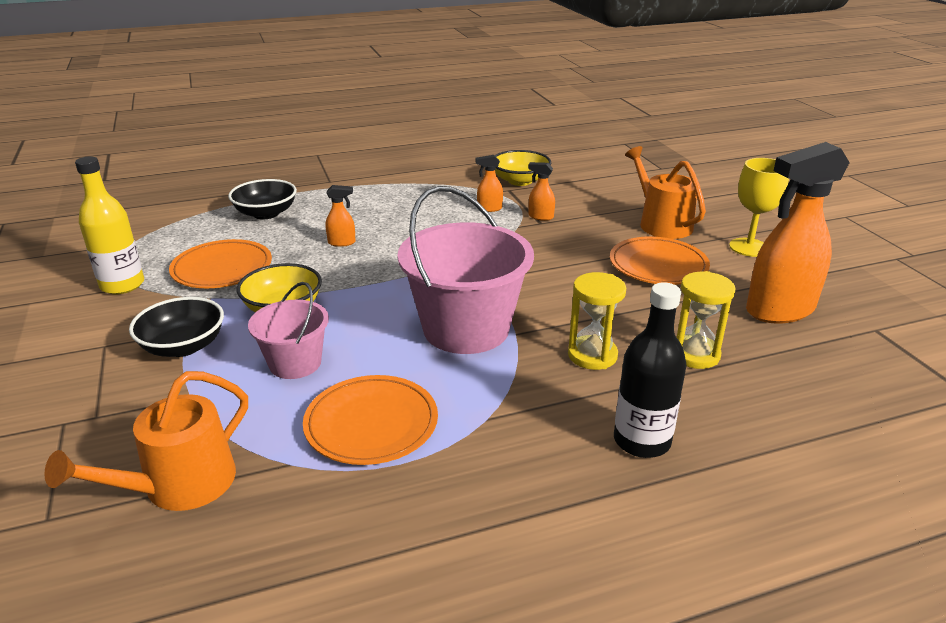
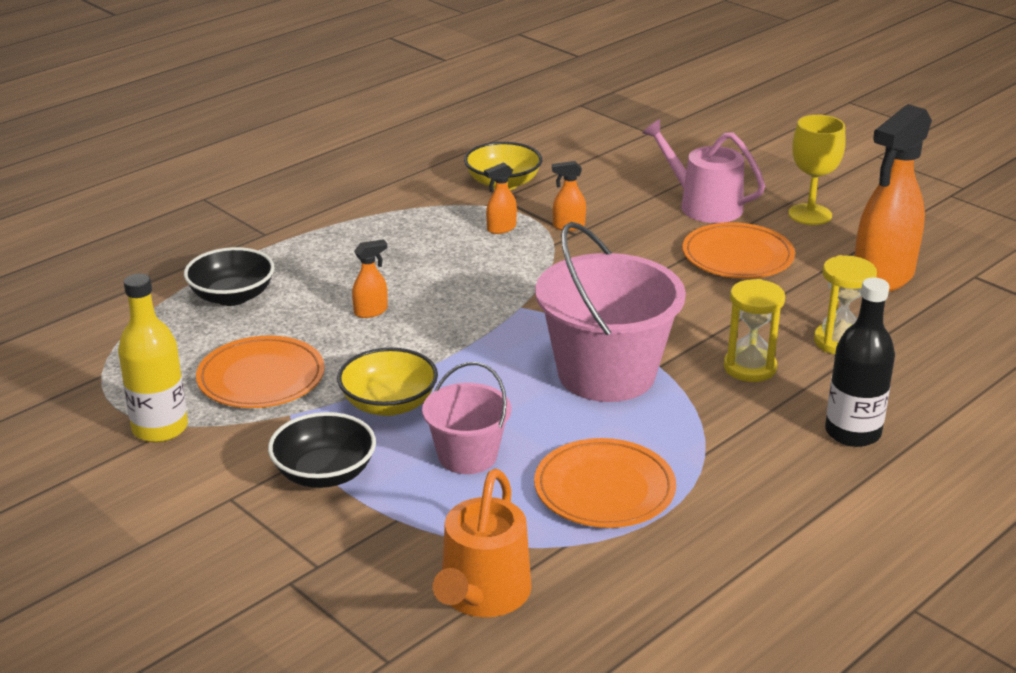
camera: 25 degrees left, 0 degrees up
orange watering can [625,146,706,239] -> pink watering can [642,119,765,223]

